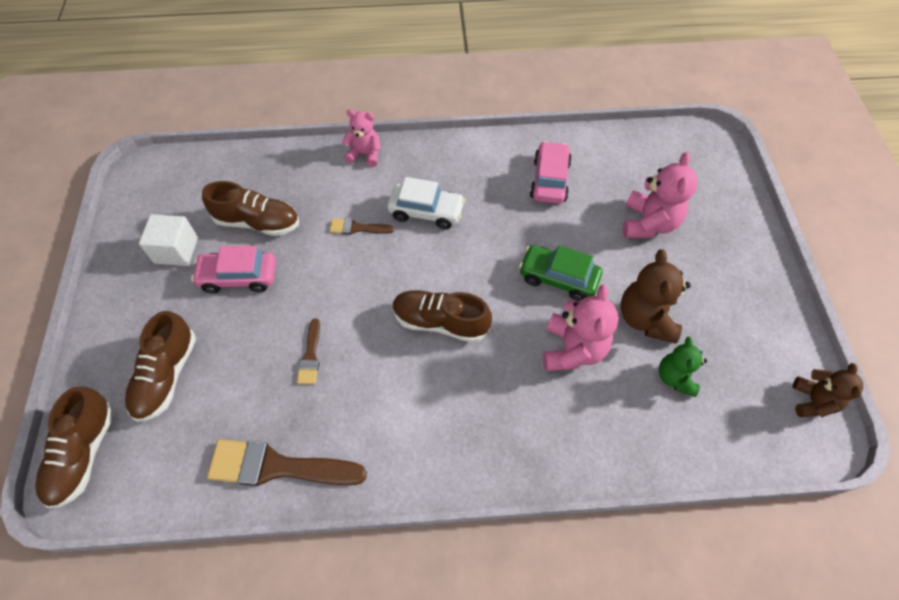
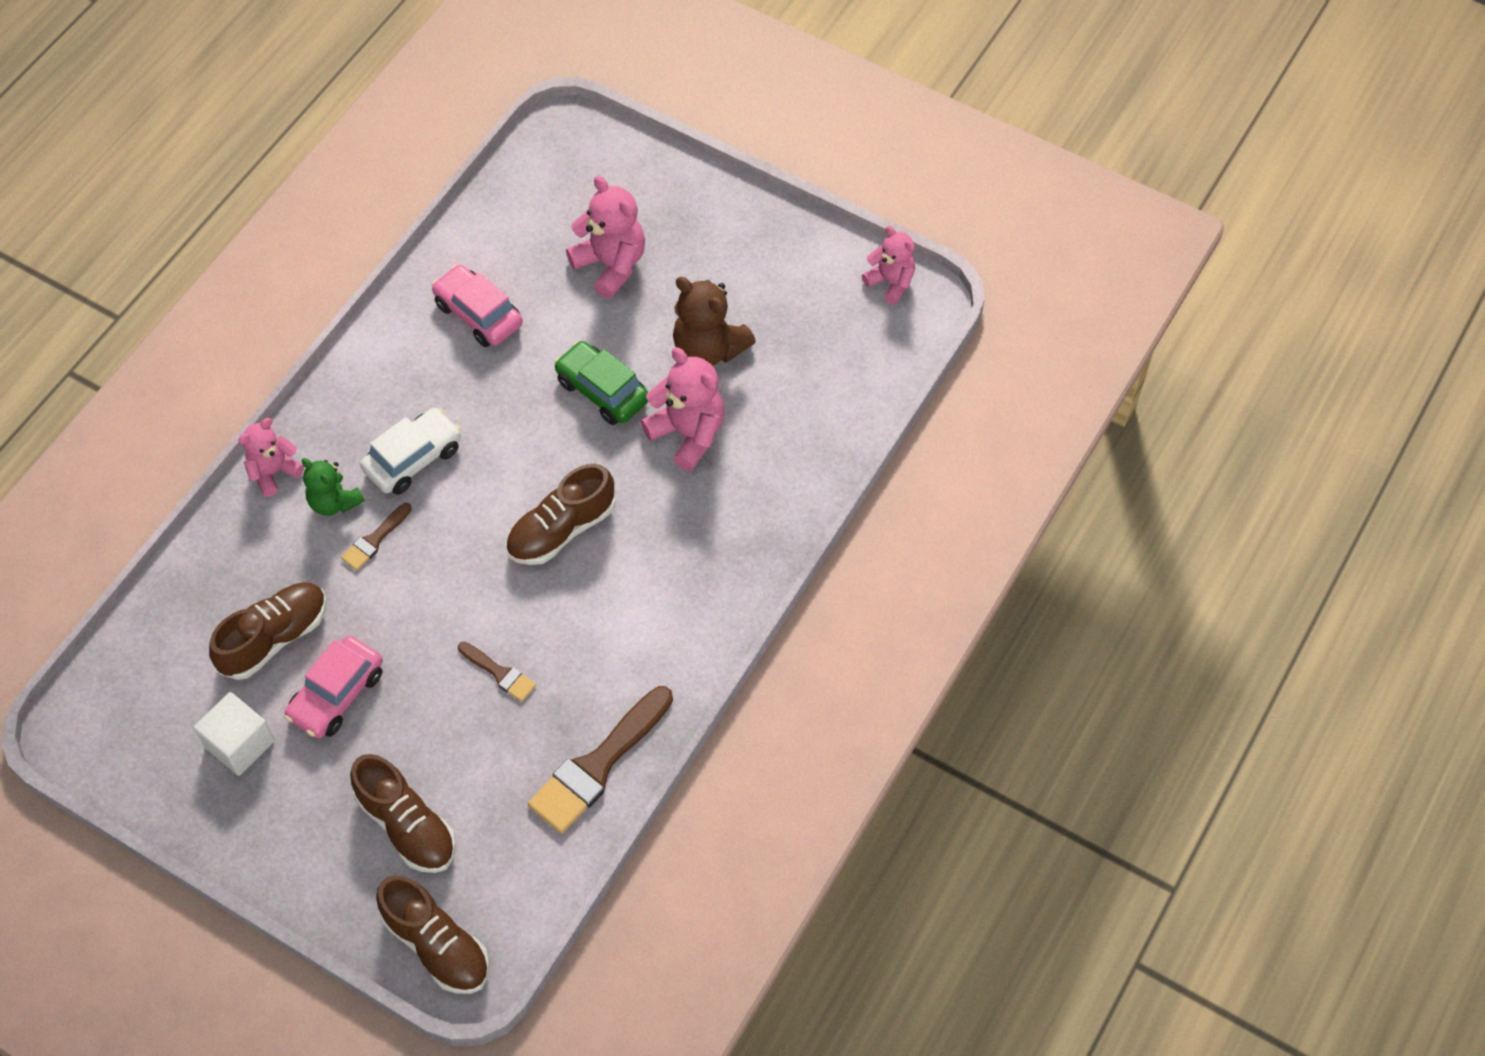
camera: 55 degrees left, 0 degrees up
green car [519,245,602,301] -> green car turned 75 degrees clockwise [554,341,648,425]
green teddy bear [659,337,707,397] -> green teddy bear moved to [302,458,365,516]
brown teddy bear [793,363,863,417] -> pink teddy bear [862,226,915,305]

